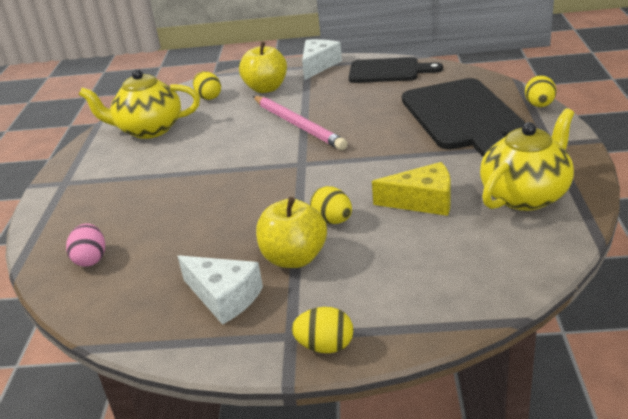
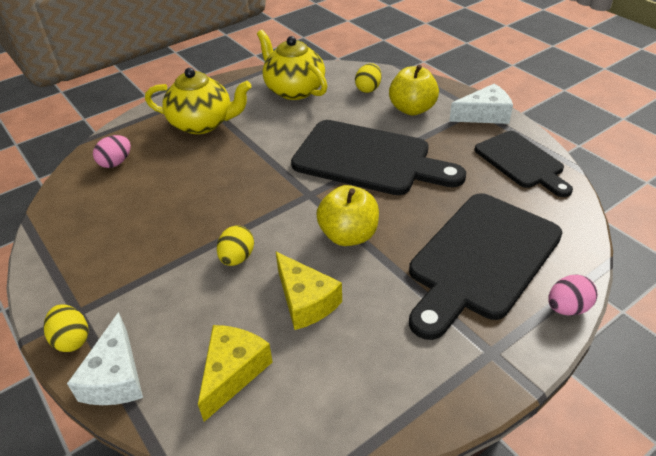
camera: 50 degrees right, 10 degrees up
white cheese [178,255,263,325] -> white cheese moved to [67,312,143,405]
pink pencil [253,96,348,150] -> black cutting board [291,120,466,195]
yellow apple [256,197,327,268] -> yellow apple moved to [316,185,379,246]
yellow teapot [480,108,574,211] -> yellow teapot moved to [145,68,252,134]
yellow egg [525,75,556,107] -> pink egg [548,275,598,316]
none -> yellow cheese [198,325,273,422]

